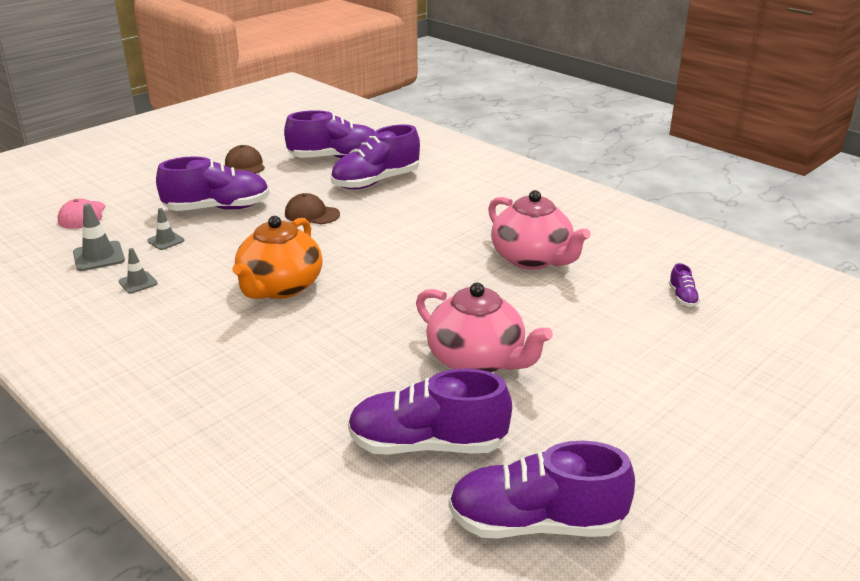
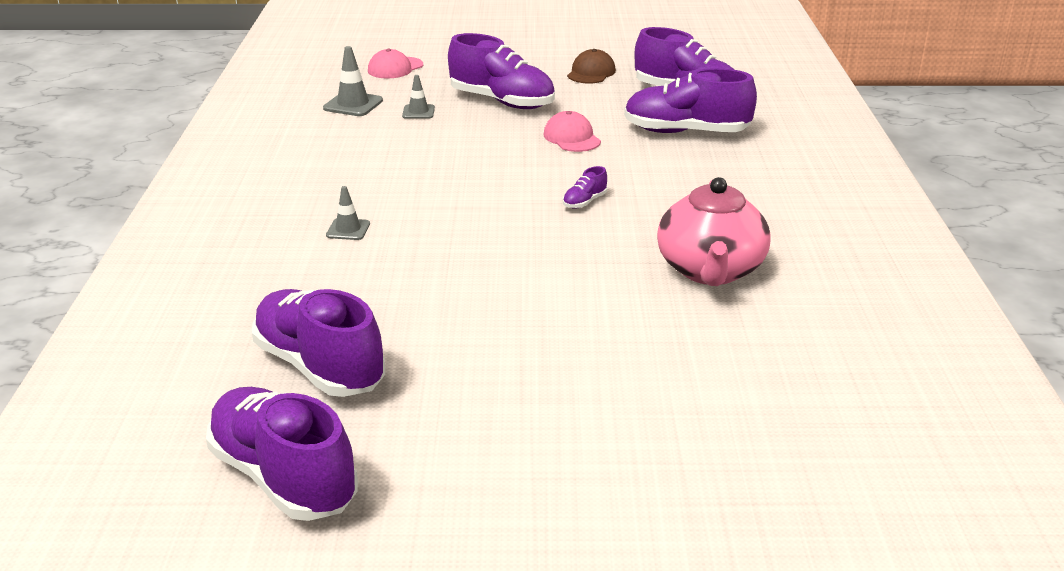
camera: 45 degrees right, 0 degrees up
grey traffic cone [119,248,158,293] -> grey traffic cone moved to [326,186,370,240]
orange teapot [232,216,323,299] -> none
brown cap [285,193,340,224] -> pink cap [544,111,601,152]
pink teapot [416,283,553,372] -> none
purple shoe [669,263,700,307] -> purple shoe moved to [563,166,607,209]

